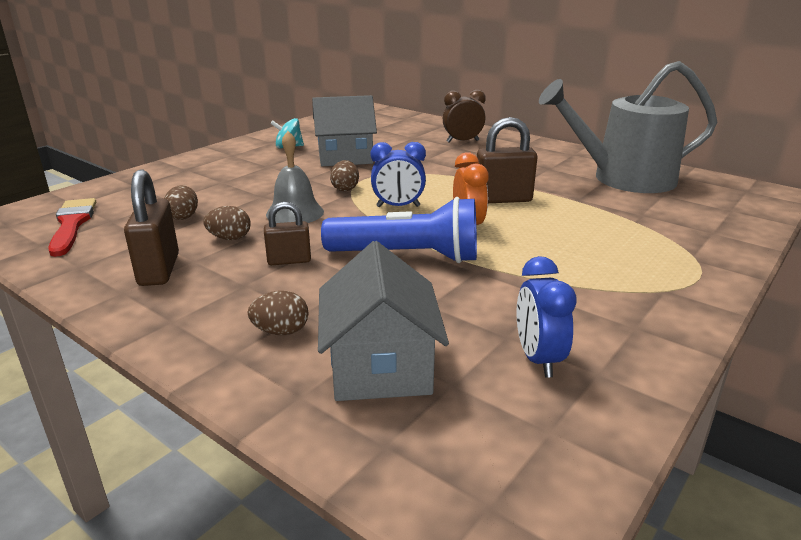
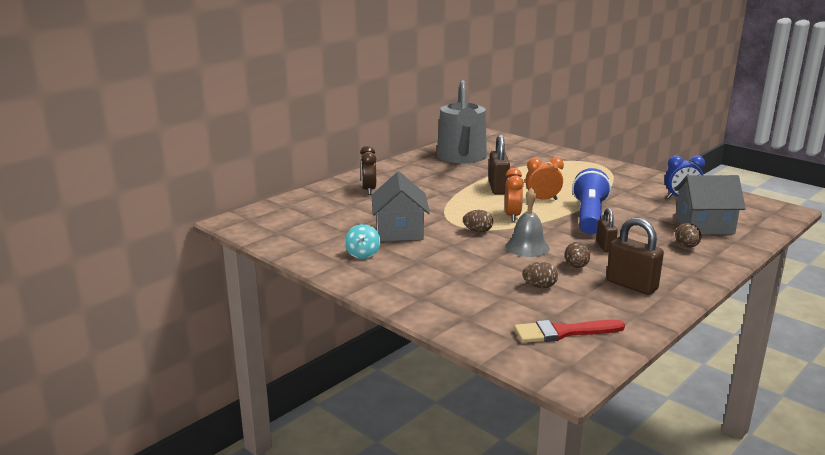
camera: 85 degrees left, 5 degrees down
brown padlock [124,169,179,286] -> brown padlock turned 45 degrees clockwise [607,217,664,295]
blue clock [371,142,426,207] -> orange clock [505,168,524,222]

